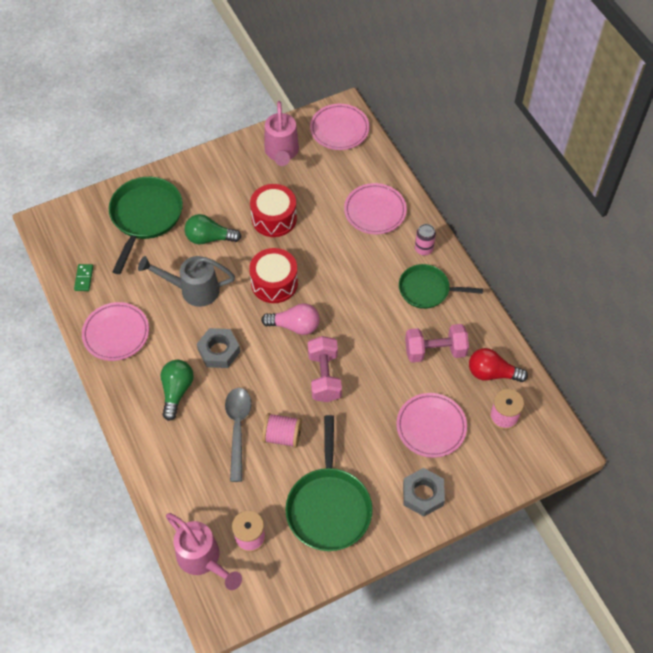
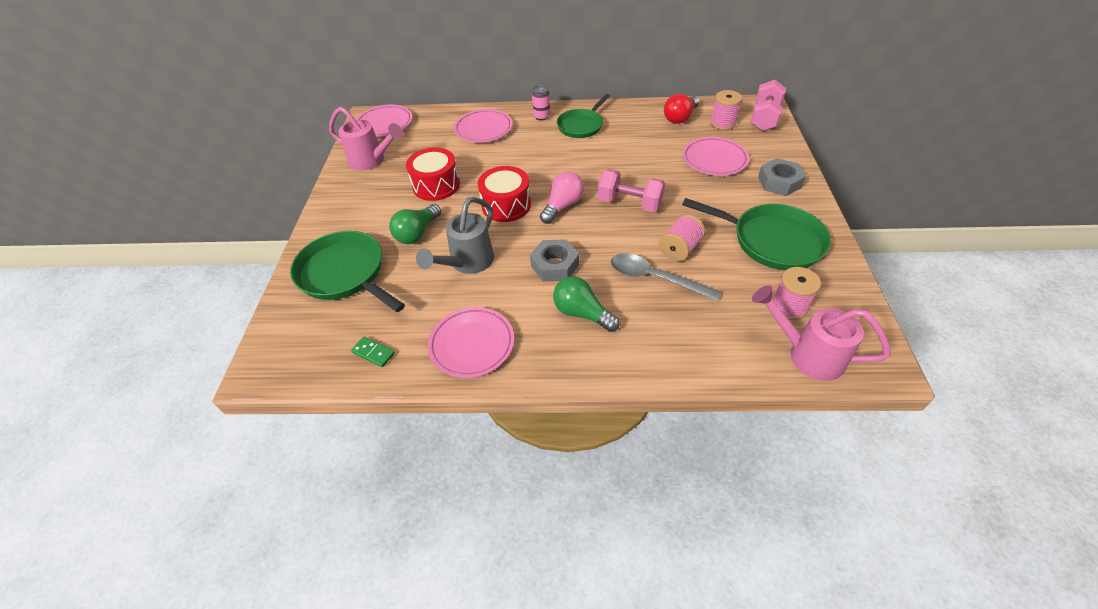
camera: 60 degrees left, 10 degrees down
pink watering can [166,513,242,590] -> pink watering can turned 135 degrees counterclockwise [752,285,891,381]
pink dumbbell [405,324,469,363] -> pink dumbbell moved to [750,80,786,131]

